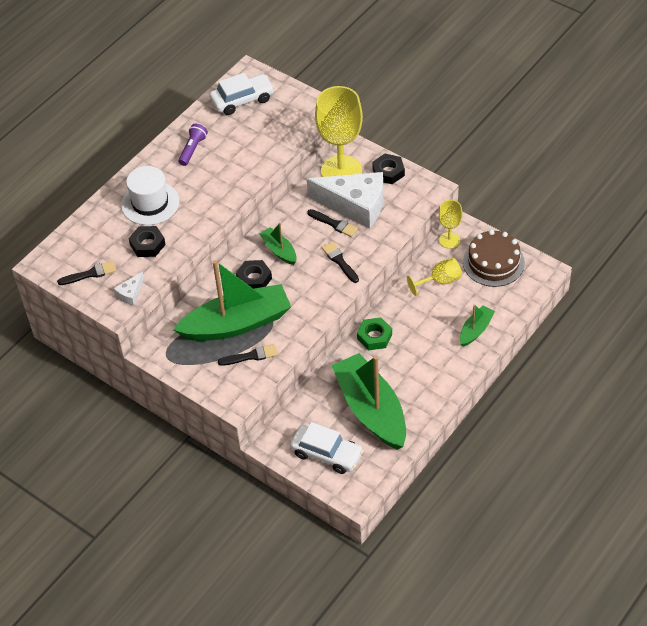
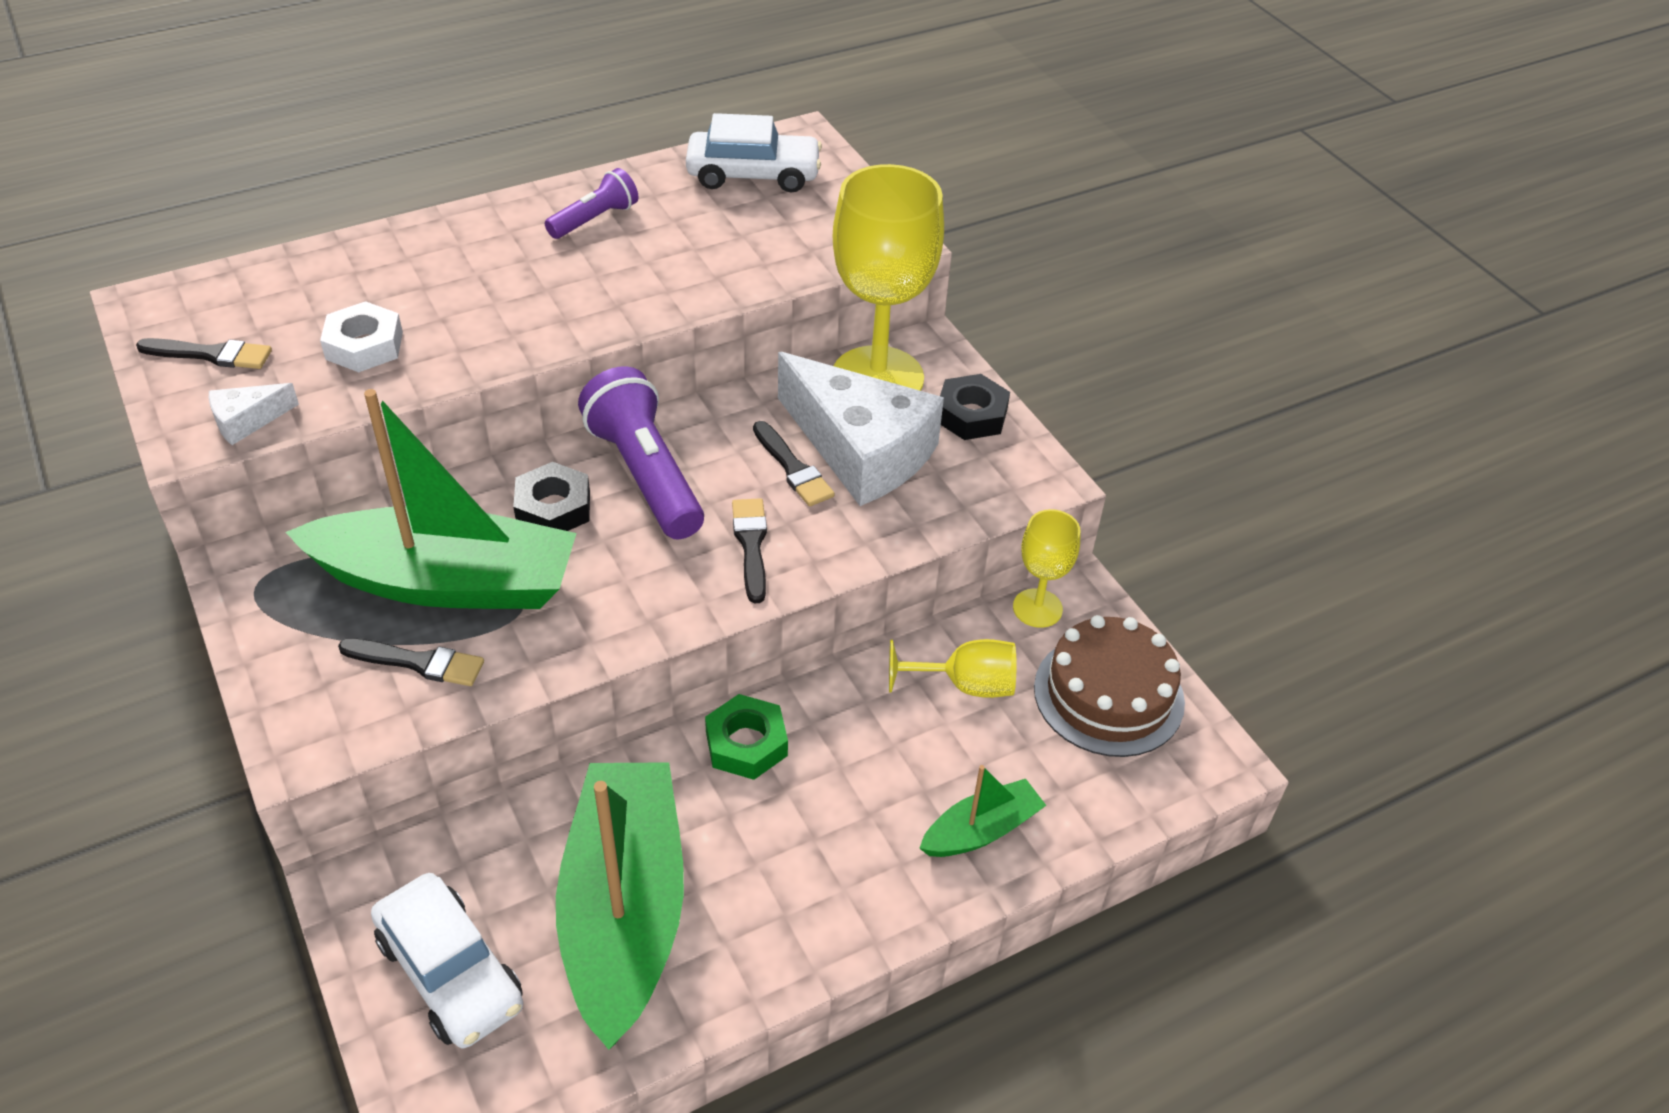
camera: 20 degrees right, 5 degrees down
white hat [121,166,179,225] -> none
black nut [128,226,166,257] -> white nut [320,301,403,372]
green boat [259,223,297,265] -> purple flashlight [578,366,704,539]

